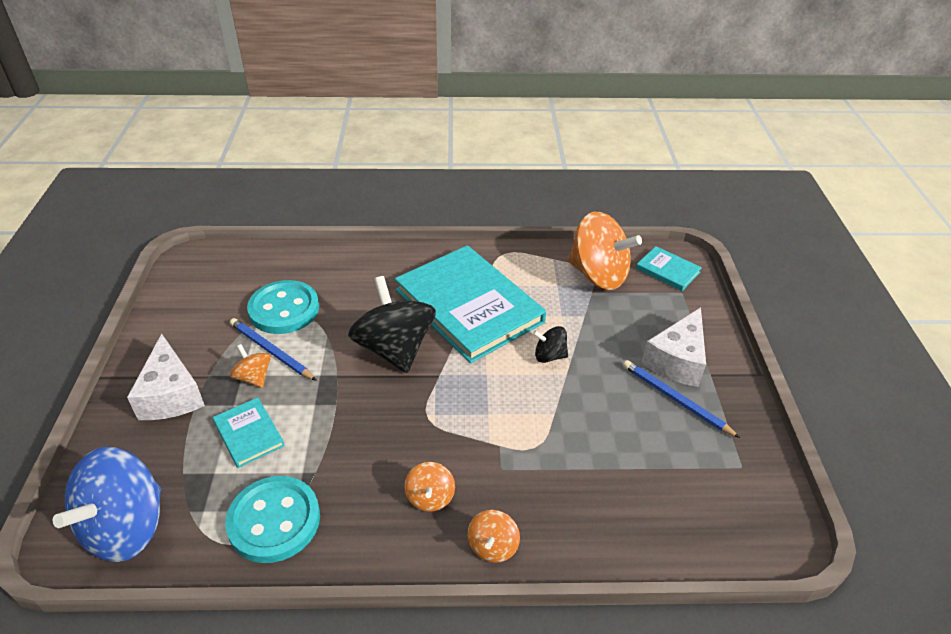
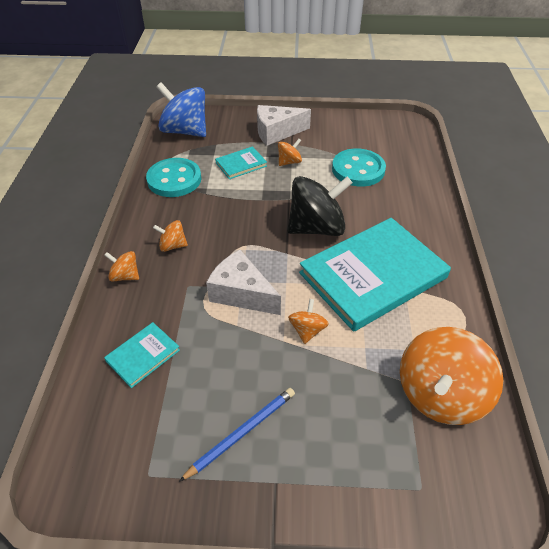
camera: 95 degrees right, 5 degrees up
blue pencil [230,318,317,381] -> none
black spinning top [533,326,568,363] -> orange spinning top [288,299,329,344]
turquoise book [636,246,702,291] -> turquoise book moved to [104,322,180,388]
white cheese [641,307,706,387] -> white cheese moved to [206,250,281,315]

